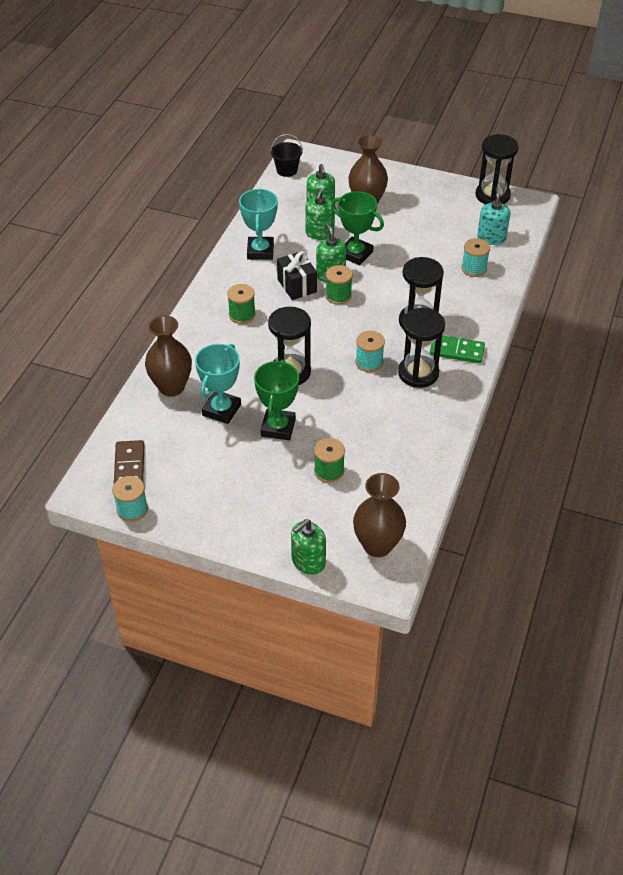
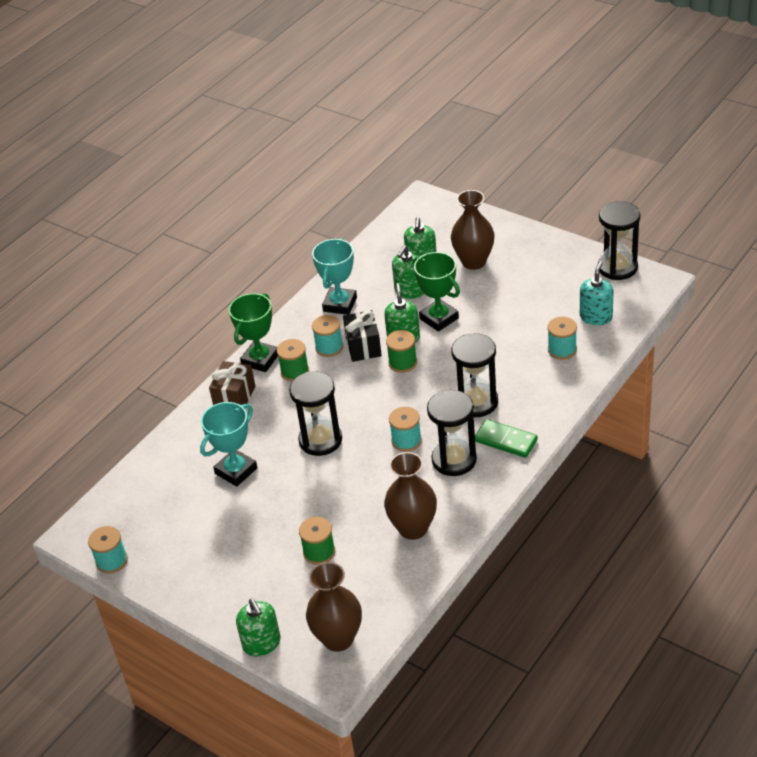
camera: 20 degrees right, 5 degrees down
brown domino [114,440,144,483] -> none
brown vase [145,315,192,397] -> brown vase moved to [384,452,437,540]
green trophy [254,359,299,440] -> green trophy moved to [229,293,278,372]
black bucket [271,134,303,177] -> none
green soap dispenser [291,519,326,575] -> green soap dispenser turned 90 degrees counterclockwise [236,599,281,657]
none -> brown gift [209,361,255,409]
none -> turquoise spool [312,315,343,357]

